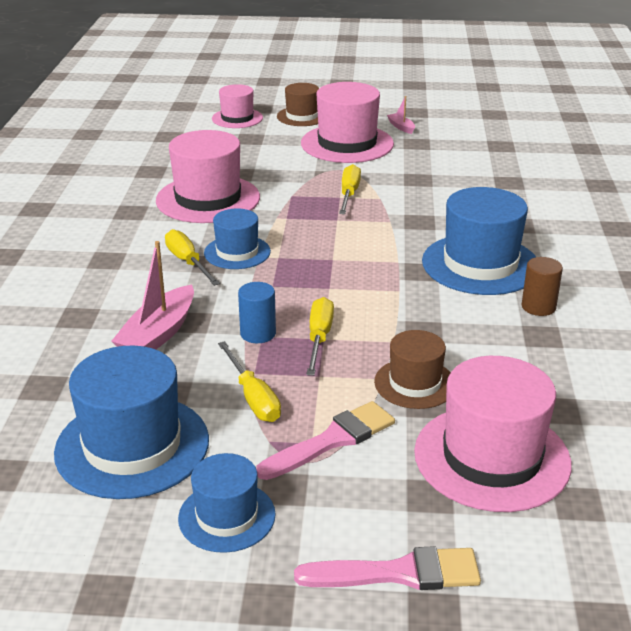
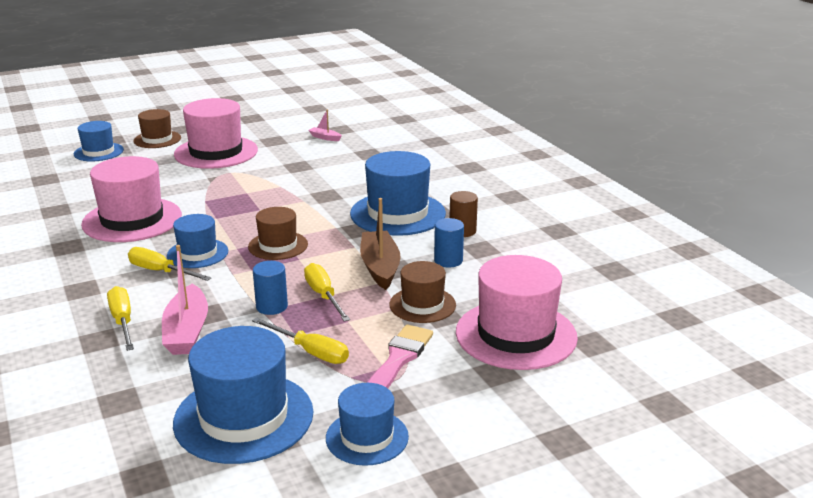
camera: 30 degrees left, 5 degrees down
pink hat [212,84,263,128] -> blue hat [74,121,124,161]
pink brush [294,546,481,590] -> none
yellow screwdriver [339,164,361,214] -> yellow screwdriver moved to [107,286,134,351]
pink boat [387,96,415,134] -> pink boat moved to [309,110,342,141]
none -> brown hat [248,207,308,260]
none -> brown boat [360,198,401,290]
none -> blue cylinder [434,218,464,267]

